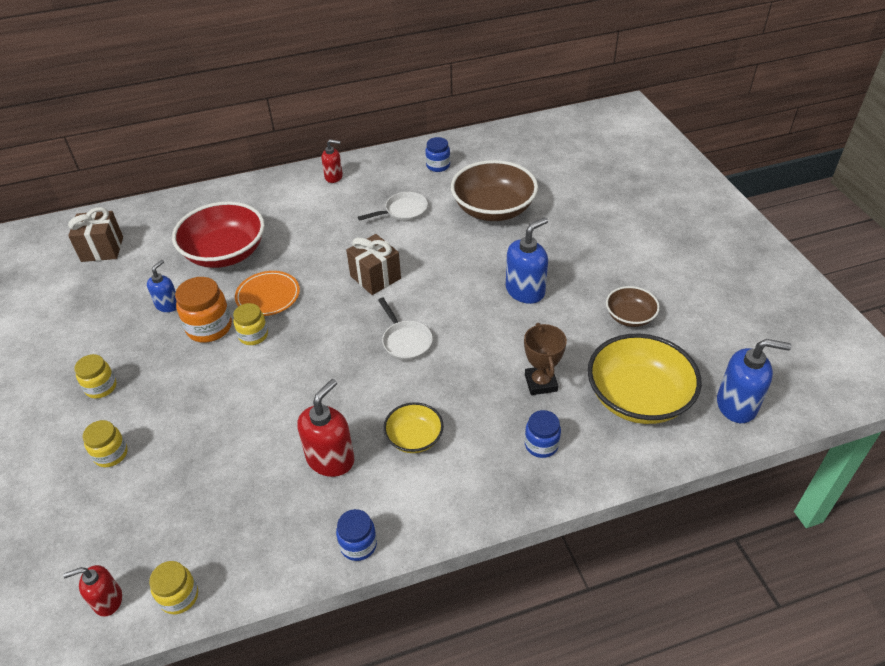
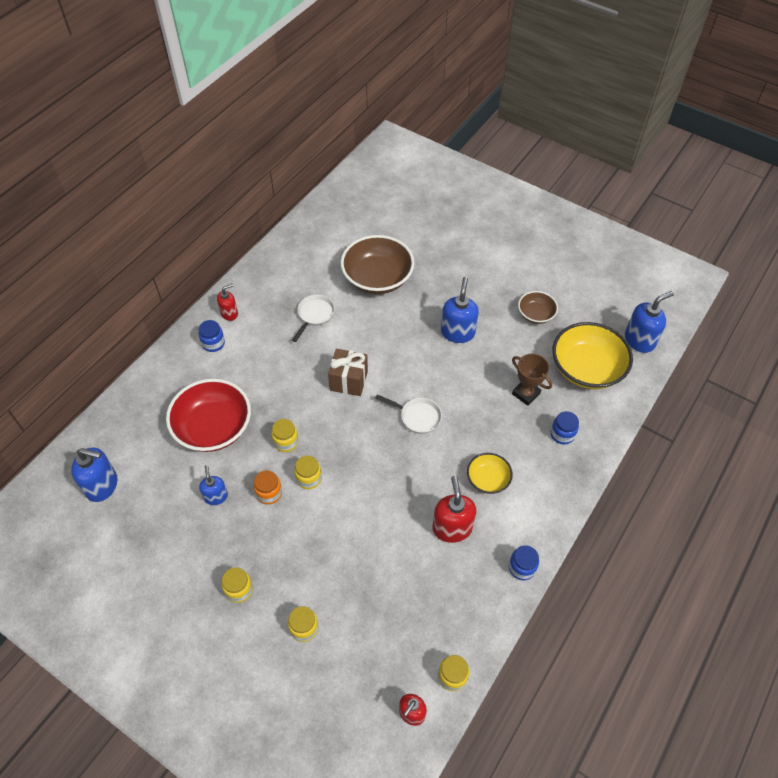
camera: 40 degrees left, 10 degrees up
brown gift [68,207,123,262] -> blue soap dispenser [71,448,117,502]
orange jar [175,277,232,342] -> orange jar [254,470,282,505], size x0.64
orange plate [235,271,300,316] -> yellow jar [271,419,298,452]
blue jar [425,137,450,172] -> blue jar moved to [199,320,225,352]

